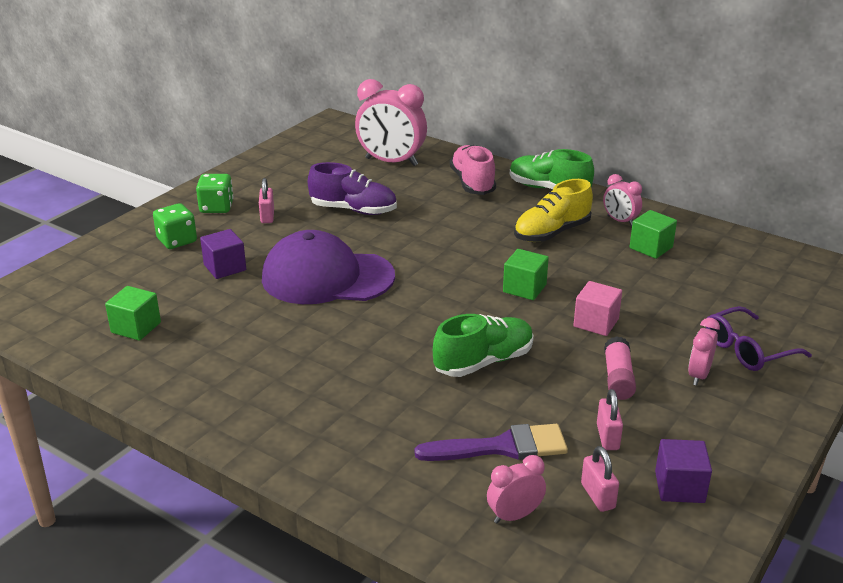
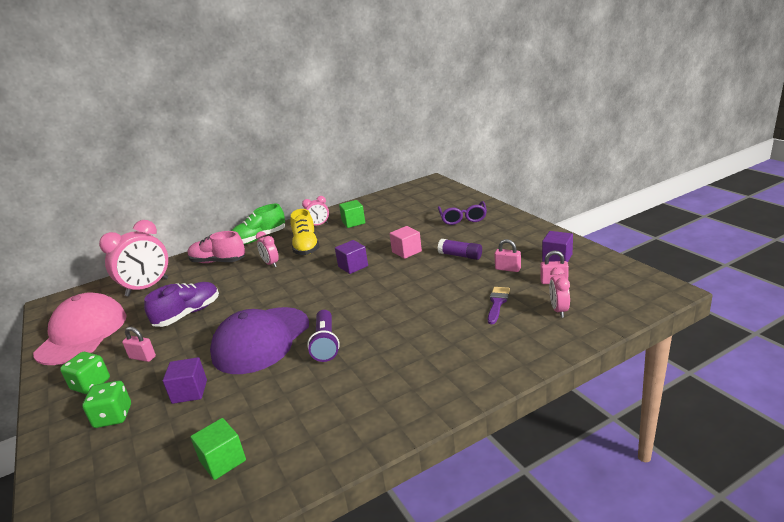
camera: 60 degrees left, 5 degrees down
purple brush [415,424,568,461] -> purple brush [488,287,510,324], size x0.66
green shoe [433,314,534,377] -> none
green cube [503,249,549,300] -> purple cube [335,240,368,274]
pink glue stick [604,336,636,400] -> purple glue stick [437,239,482,260]
pink clock [688,318,720,386] -> pink clock moved to [256,231,279,267]
none -> pink cap [33,293,127,365]
none -> purple flashlight [307,310,340,362]

